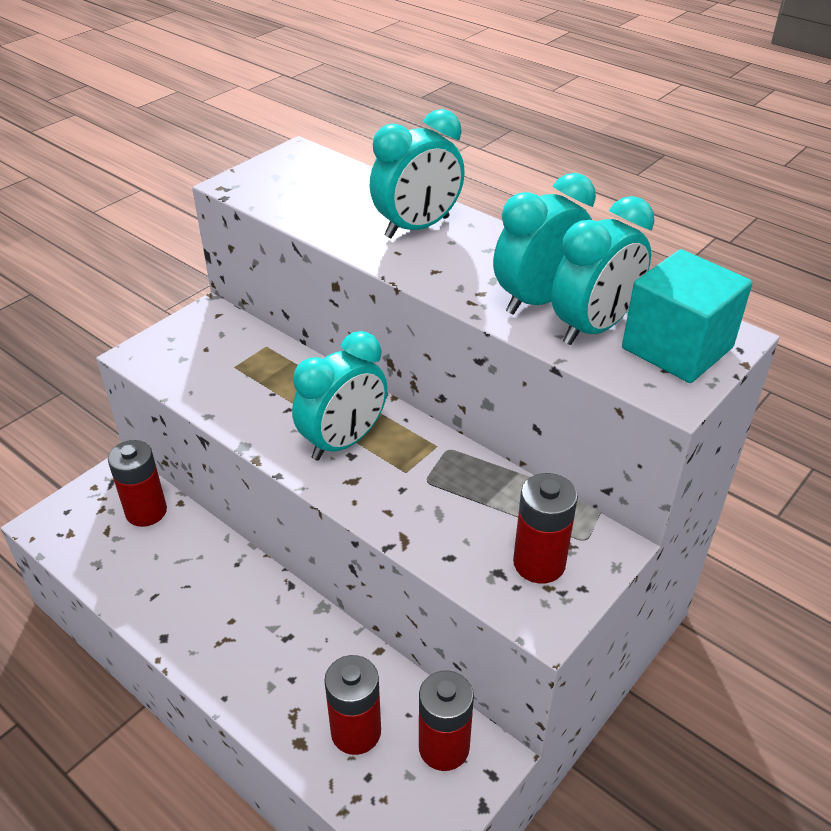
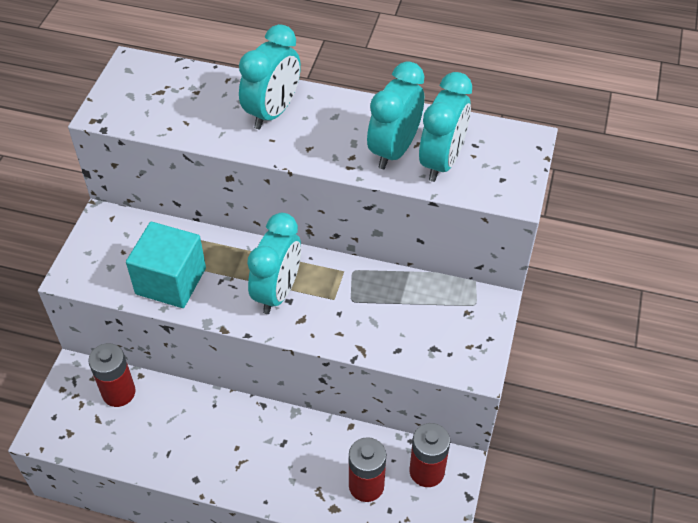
camera: 25 degrees left, 10 degrees up
red battery [513,473,578,583] -> none
turquoise cube [622,249,753,383] -> turquoise cube moved to [126,222,206,308]

